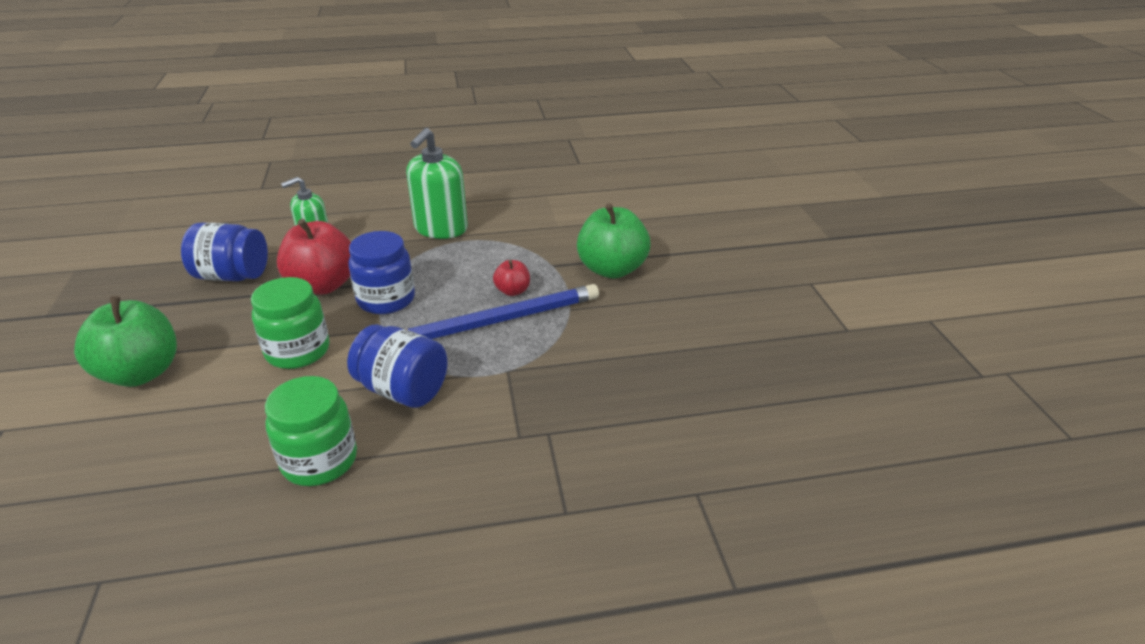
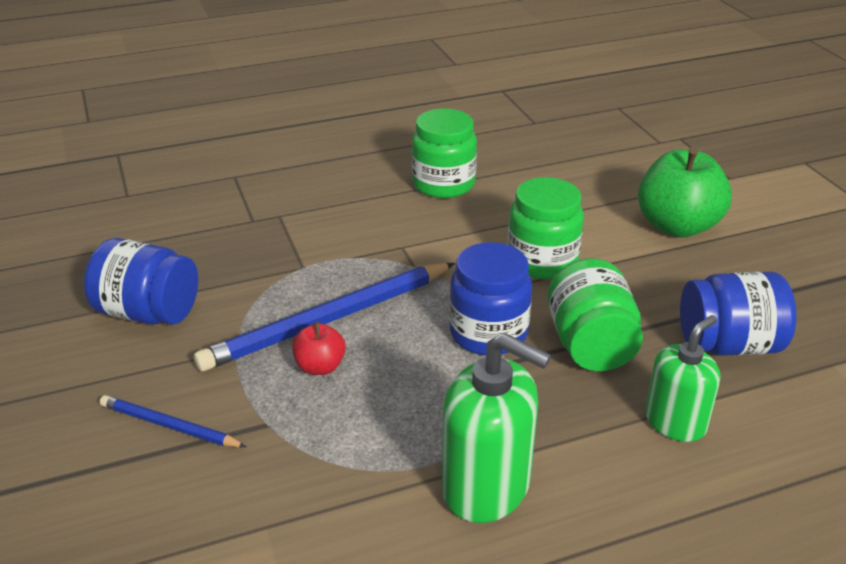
camera: 170 degrees right, 0 degrees up
red apple [277,219,351,295] -> green jar [547,258,643,371]
blue jar [347,324,448,408] -> blue jar moved to [84,238,198,325]
green soap dispenser [406,128,468,239] -> green soap dispenser turned 105 degrees clockwise [442,333,551,523]
green apple [577,203,650,279] -> blue pencil [100,395,246,447]

